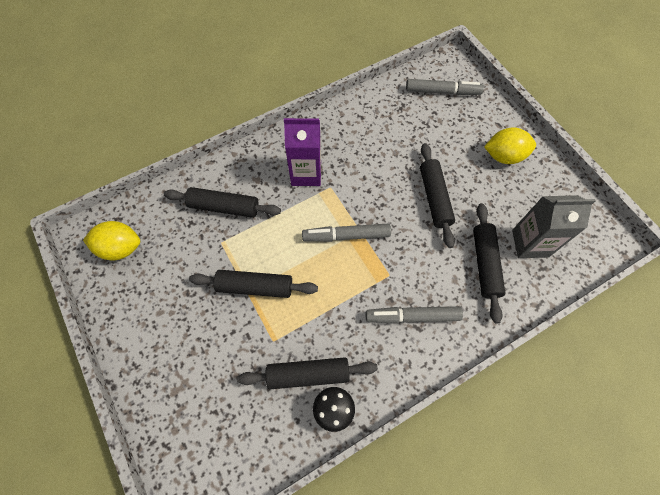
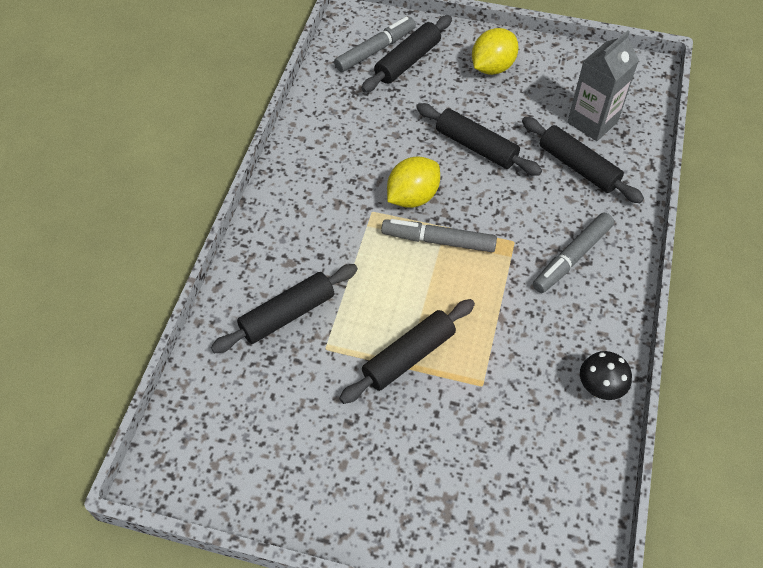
camera: 45 degrees left, 10 degrees down
yellow lemon [83,221,140,261] -> yellow lemon moved to [387,157,440,208]
black rolling pin [237,357,378,389] -> black rolling pin moved to [362,15,452,92]
purple carton [284,118,321,186] -> none
grey marker [302,224,391,242] -> grey marker turned 60 degrees clockwise [381,219,497,252]

